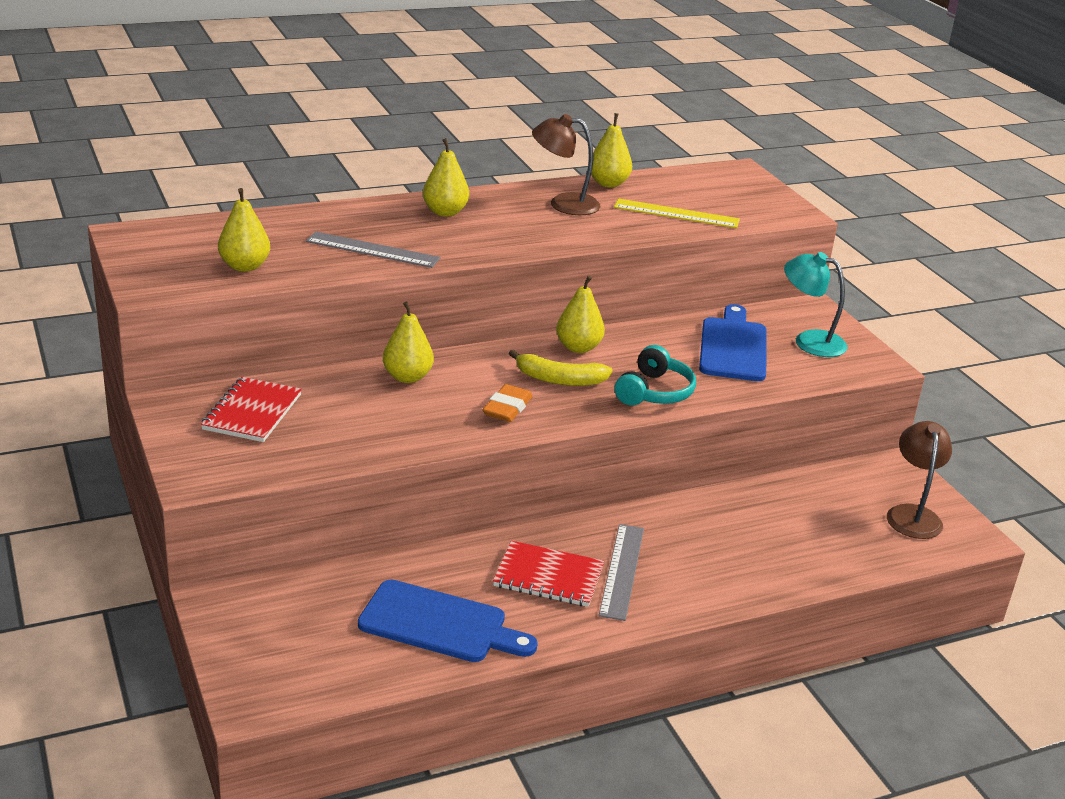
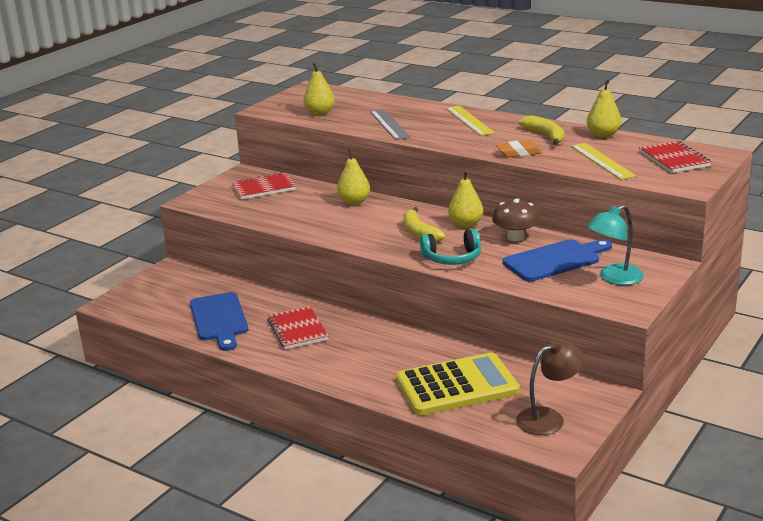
camera: 60 degrees right, 5 degrees down
yellow pear [423,138,469,217] -> yellow ruler [446,105,495,136]
orange eraser [483,384,533,422] -> orange eraser moved to [496,140,543,157]
brown lamp [532,114,601,215] -> yellow banana [519,115,564,145]
grey ruler [599,524,644,621] -> none
turquoise lamp [784,252,847,357] -> turquoise lamp turned 120 degrees counterclockwise [587,205,644,285]
none -> yellow calculator [396,352,520,416]
none -> brown mushroom [492,198,540,241]
none -> red notebook [638,140,711,173]

